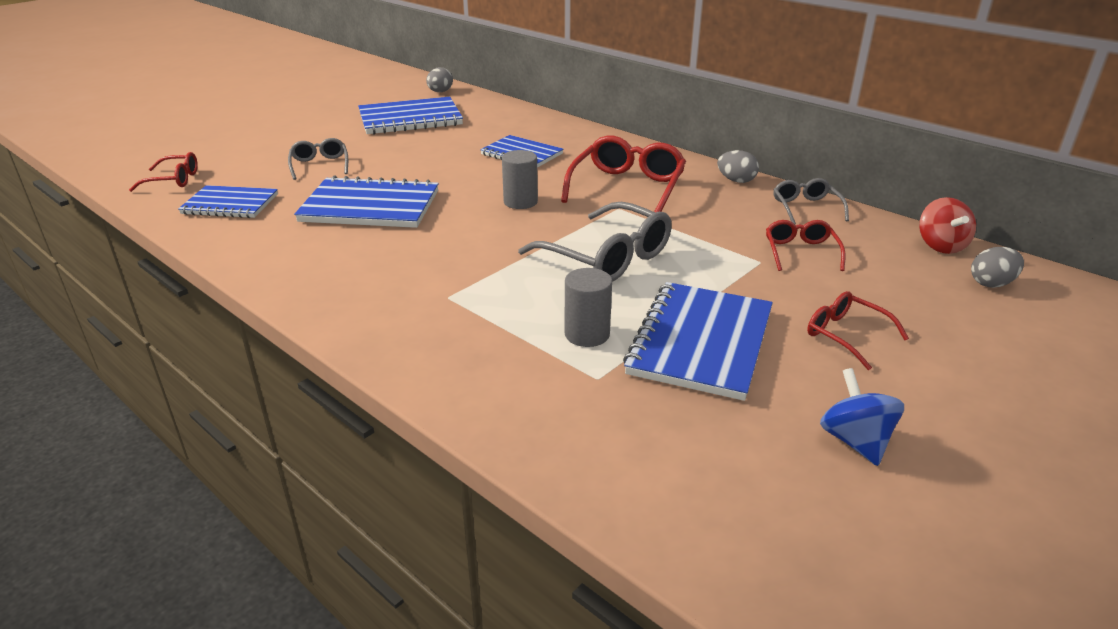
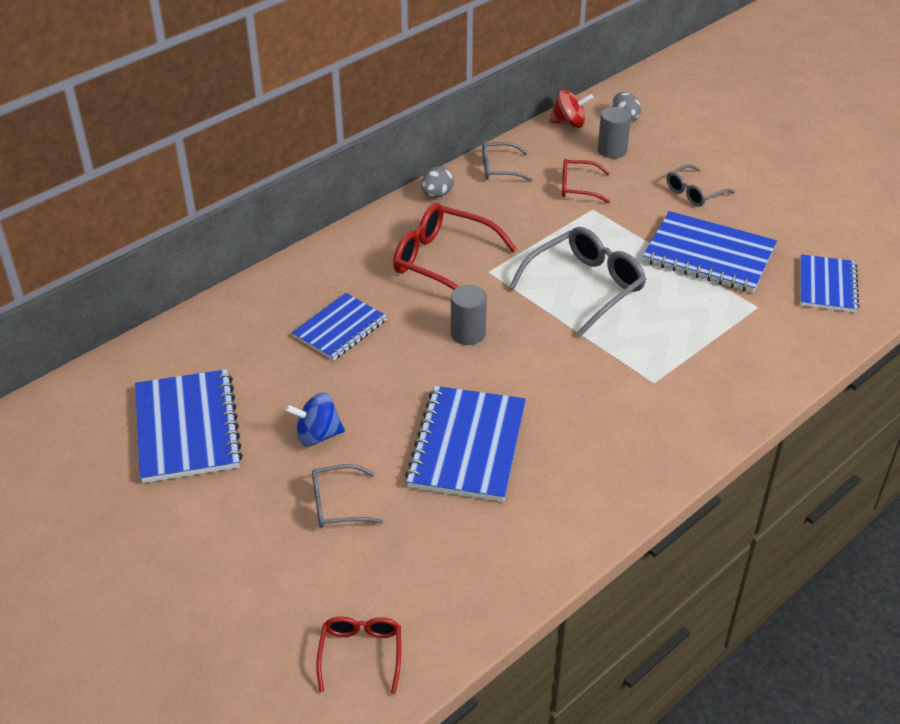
camera: 85 degrees left, 10 degrees up
blue notebook [178,185,278,218] -> blue notebook moved to [800,254,859,312]
grey egg [426,67,453,92] -> none
grey cylinder [565,268,612,347] -> grey cylinder moved to [598,107,631,158]
red glasses [807,291,909,370] -> grey glasses [667,164,735,207]
blue spinning top [820,368,904,466] -> blue spinning top moved to [285,393,345,446]

